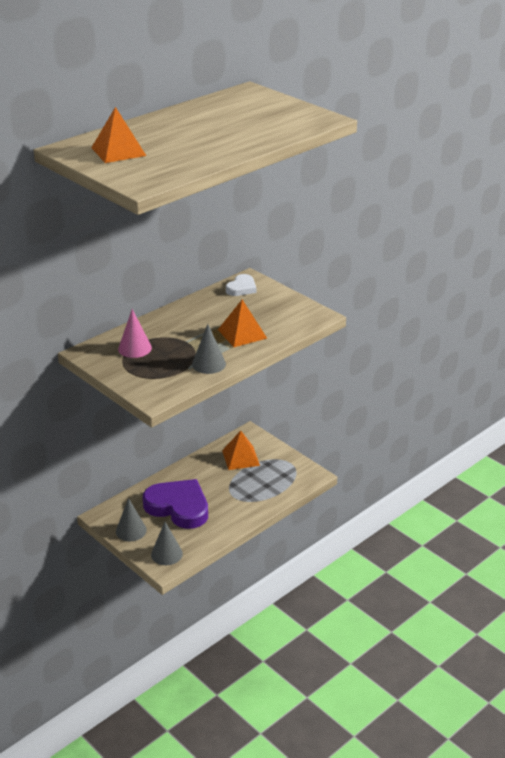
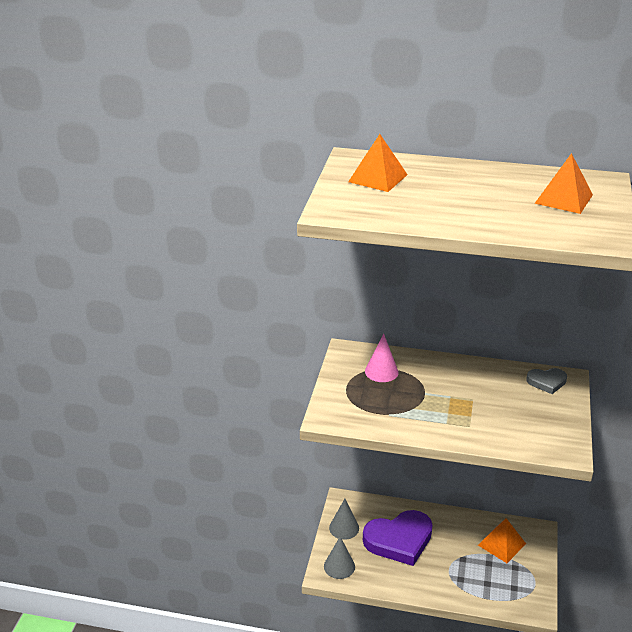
camera: 55 degrees right, 0 degrees up
purple heart [143,479,208,529] -> purple heart turned 75 degrees clockwise [363,510,433,566]
grey cone [192,324,226,374] -> none
orange pyramid [218,300,267,347] -> orange pyramid moved to [534,153,593,214]
white heart [226,274,256,296] -> grey heart [526,368,567,394]

